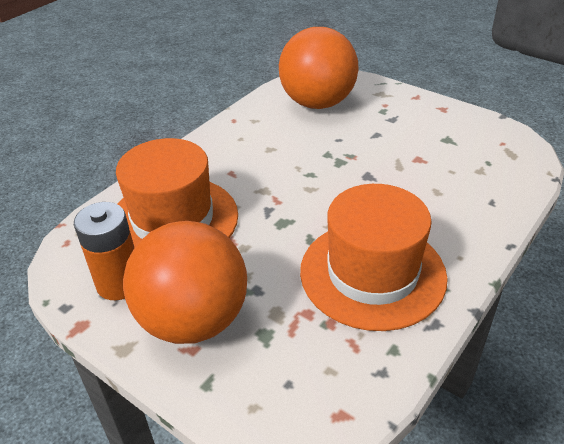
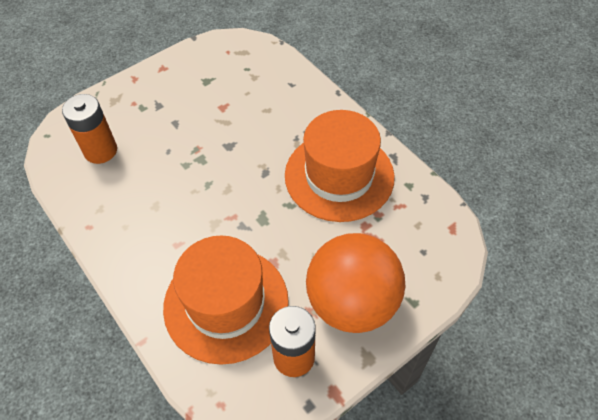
camera: 75 degrees left, 15 degrees up
orange ball [279,27,359,109] -> orange battery [62,94,117,164]

